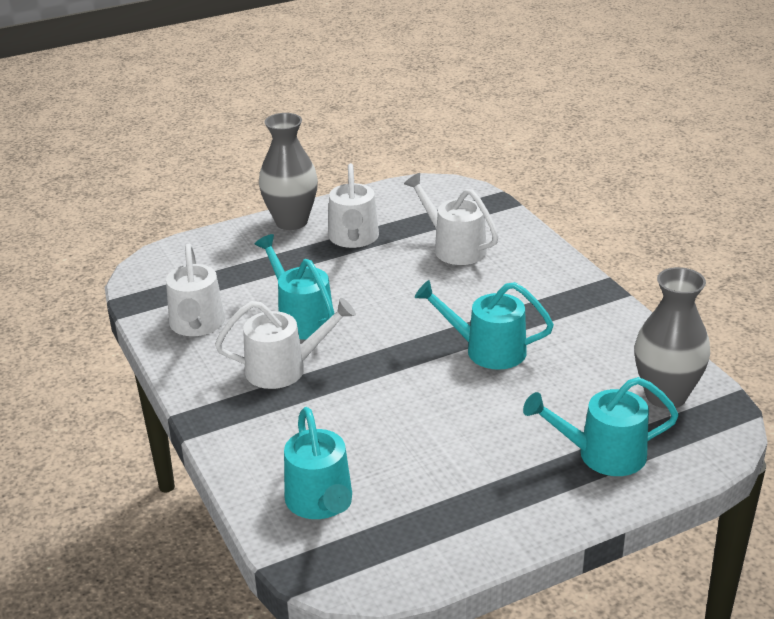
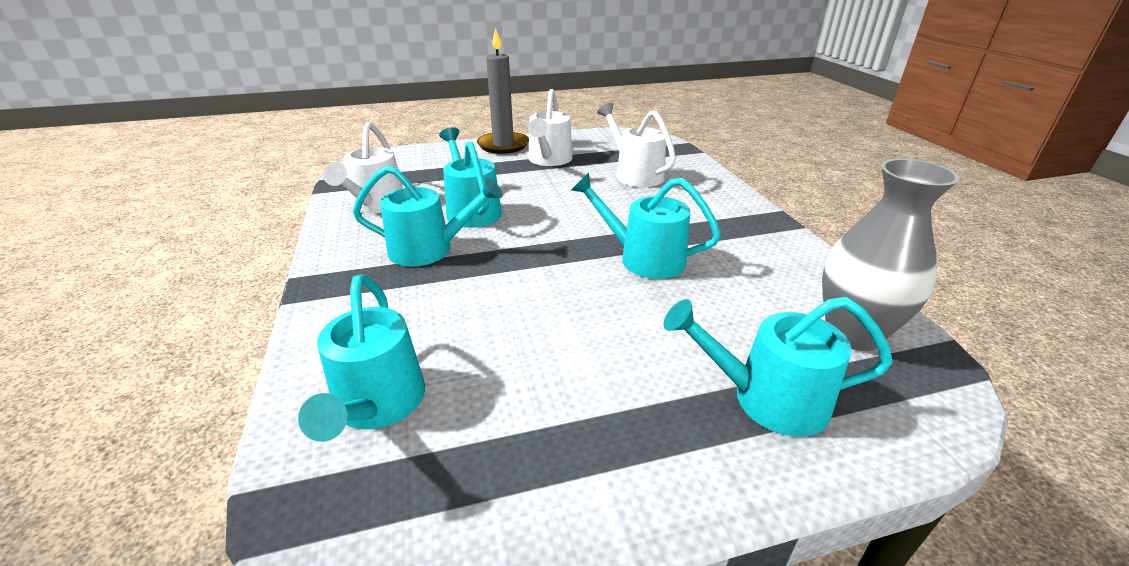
camera: 10 degrees right, 0 degrees up
white watering can [215,298,356,389] -> turquoise watering can [353,165,503,267]
grey vase [259,113,318,230] -> grey candle [477,28,529,154]

